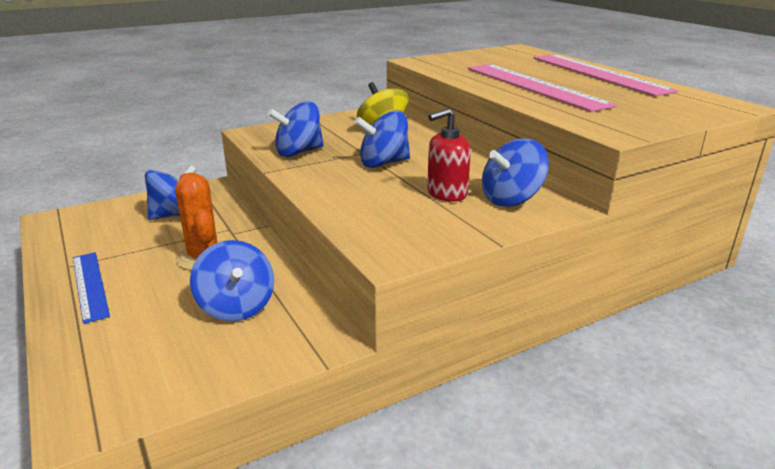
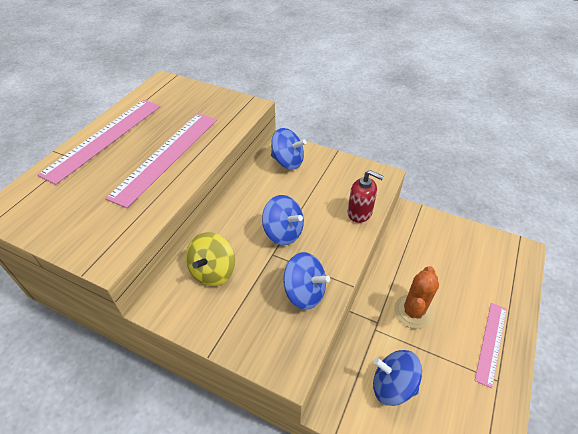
camera: 125 degrees left, 20 degrees up
blue ruler [73,252,110,324] -> pink ruler [475,303,507,388]
blue spinning top [190,240,274,321] -> none
red soap dispenser [427,108,471,202] -> red soap dispenser moved to [347,170,384,223]

